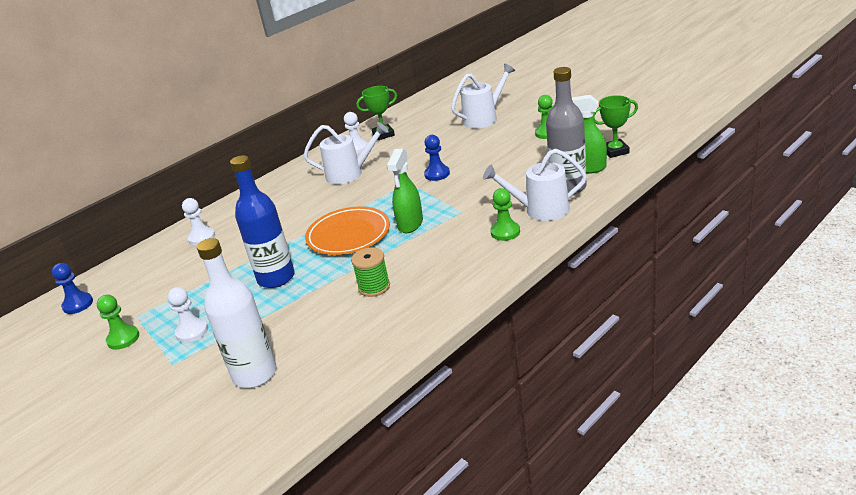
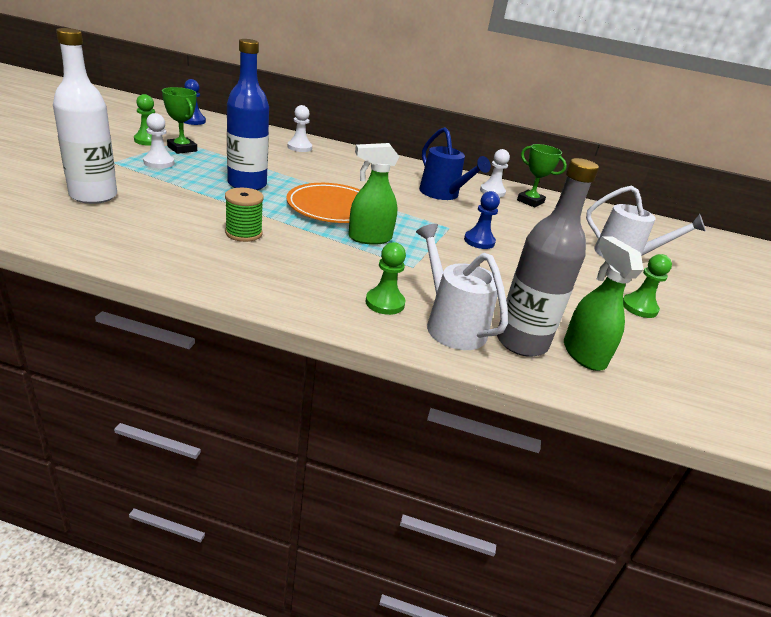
camera: 50 degrees right, 0 degrees up
white watering can [304,122,389,184] -> blue watering can [419,127,491,200]
green trophy [593,95,638,158] -> green trophy moved to [162,87,197,154]

